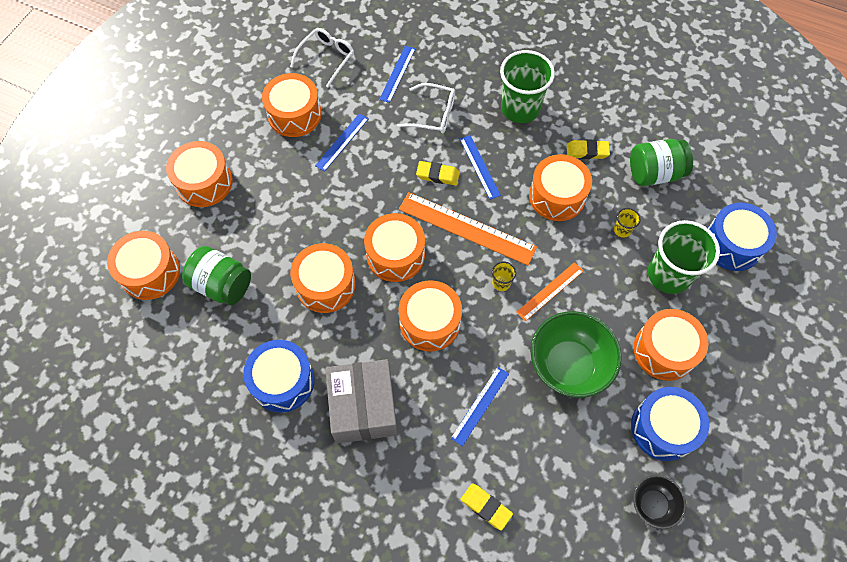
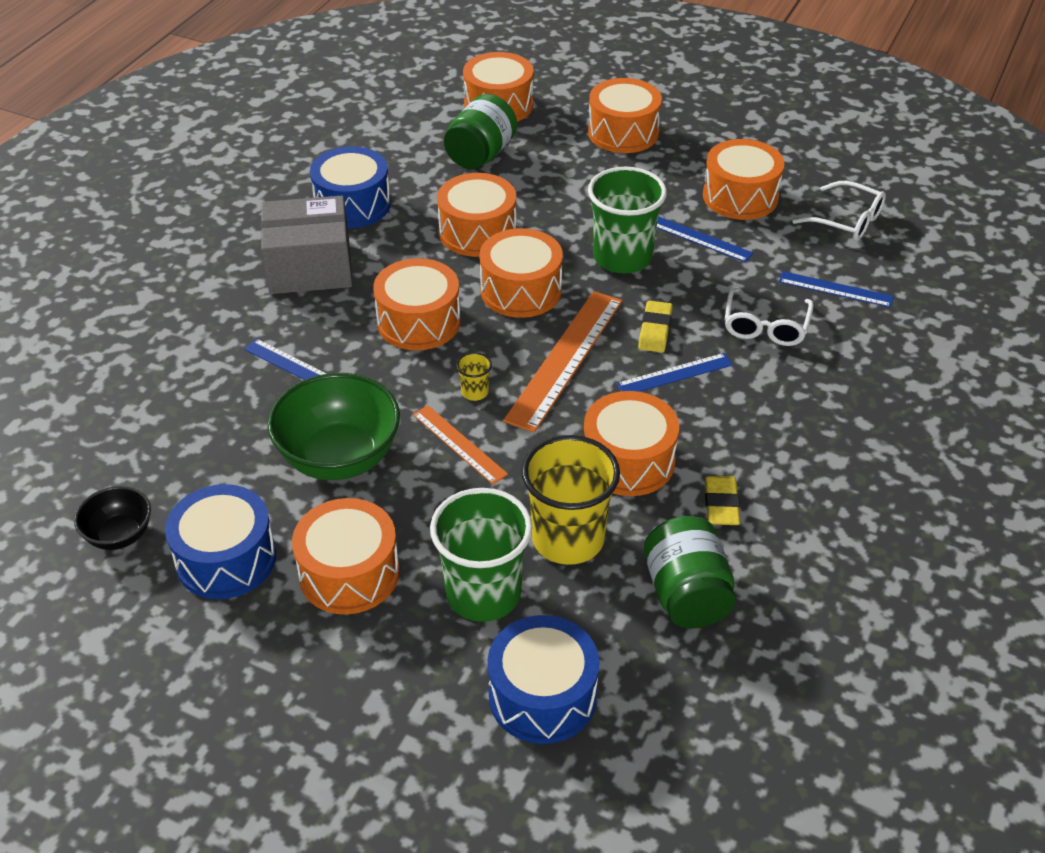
camera: 90 degrees right, 20 degrees down
yellow eraser [461,484,513,530] -> none
green cup [500,50,555,123] -> green cup moved to [588,167,667,273]
yellow cup [614,208,641,238] -> yellow cup [522,435,620,565], size x2.40

